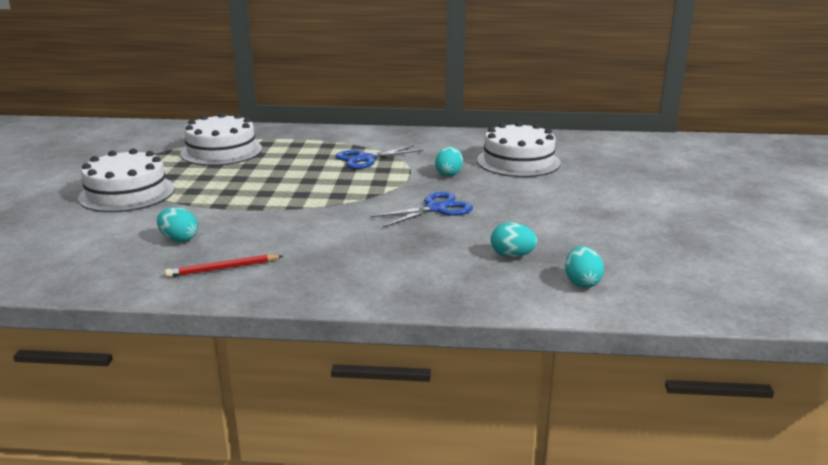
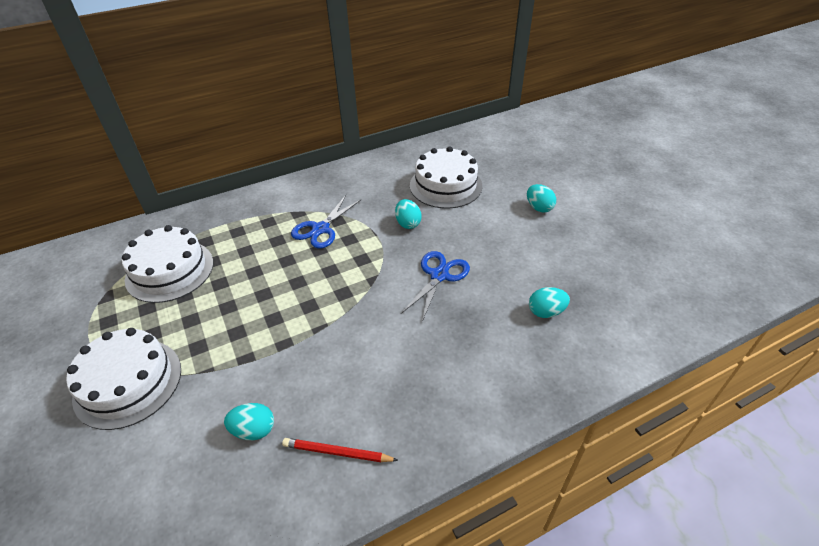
camera: 30 degrees left, 20 degrees up
red pencil [165,254,283,278] -> red pencil turned 60 degrees clockwise [282,438,398,462]
turquoise egg [565,246,604,288] -> turquoise egg moved to [527,184,556,212]

